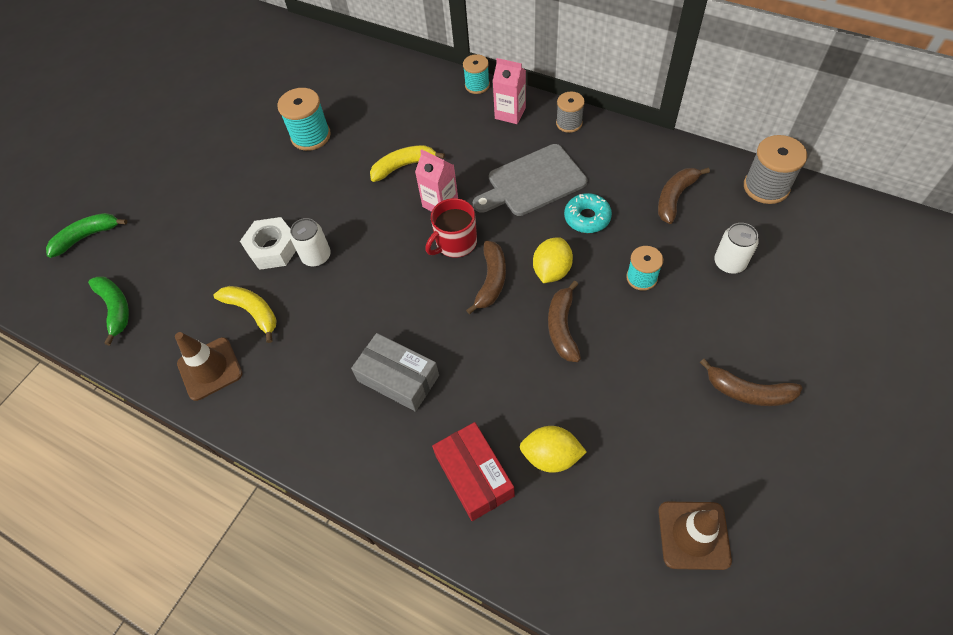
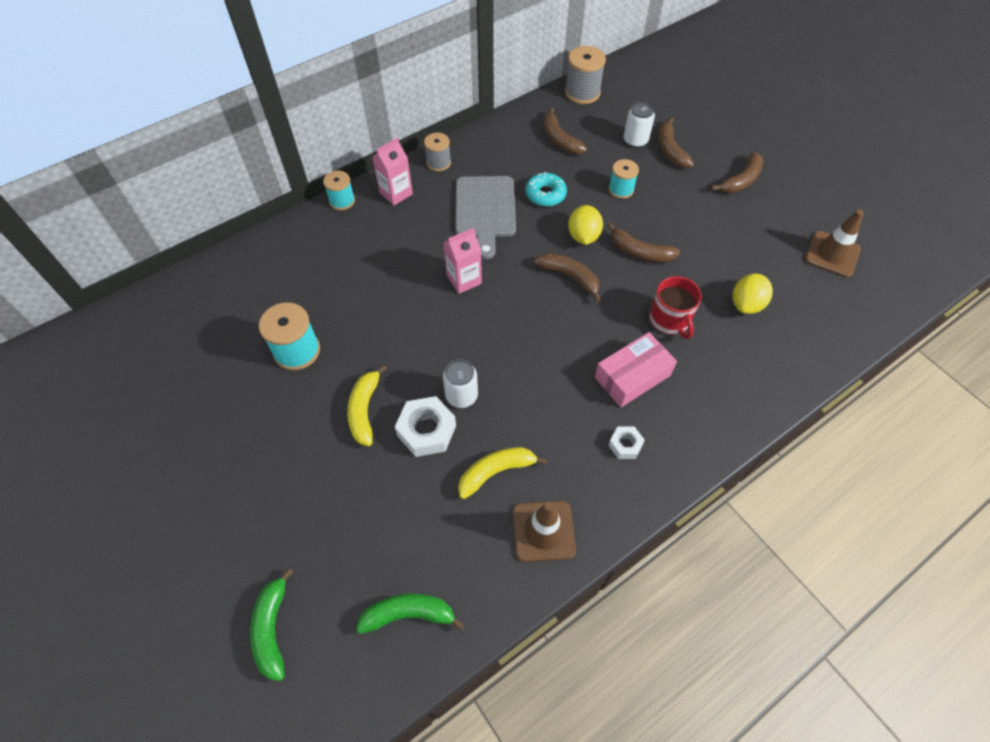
camera: 70 degrees left, 0 degrees up
grey box [351,333,439,412] -> pink box [595,332,677,407]
yellow banana [370,145,445,182] -> yellow banana moved to [347,365,387,446]
red mug [425,198,477,258] -> red mug moved to [649,276,702,339]
red box [432,422,515,521] -> none
yellow lemon [533,237,573,283] -> yellow lemon turned 45 degrees clockwise [568,205,603,245]
none -> white nut [608,426,645,459]
none -> brown banana [658,117,694,168]

